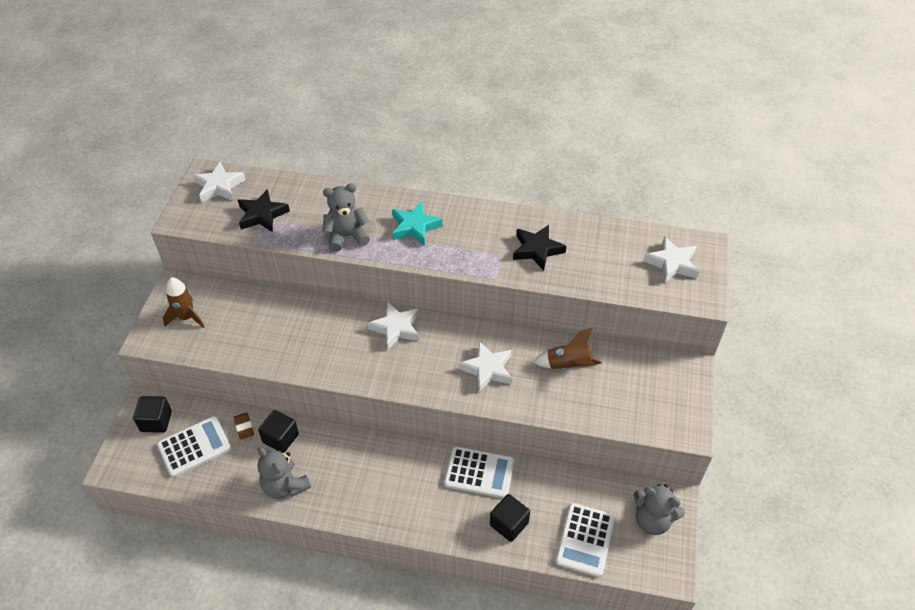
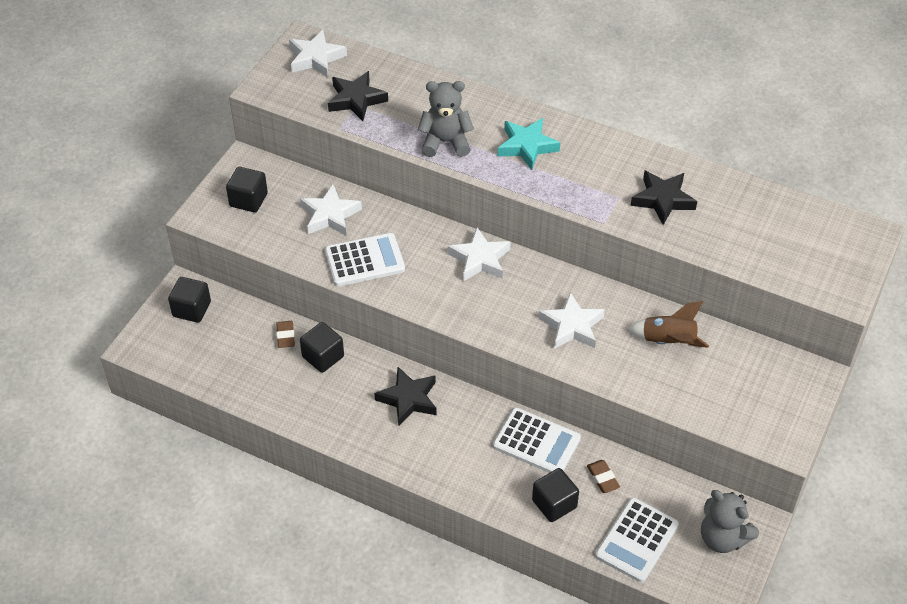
camera: 15 degrees right, 0 degrees up
white calculator [157,416,231,477] -> white calculator moved to [325,233,405,286]
brown rocket [163,277,205,328] -> black cube [226,167,268,213]
grey teddy bear [258,447,311,499] -> none
white star [644,236,699,283] -> white star moved to [300,185,362,235]
none -> black star [374,367,437,426]
none -> brown eraser [587,460,620,493]

